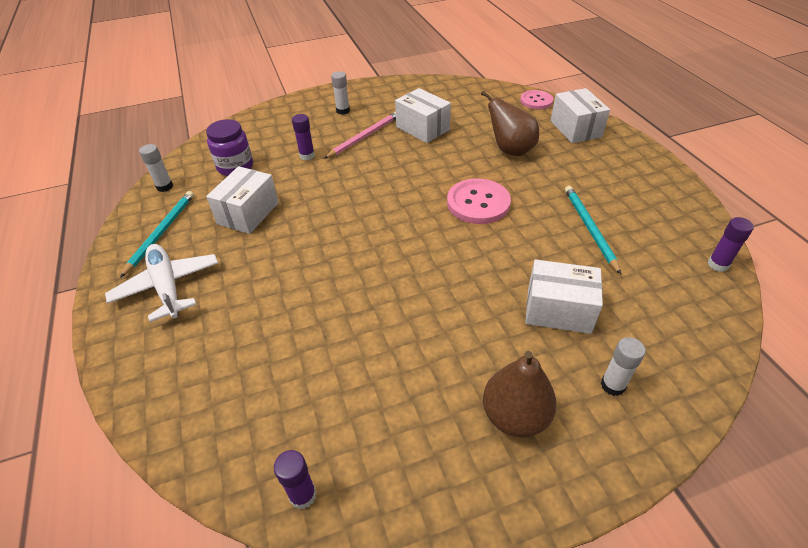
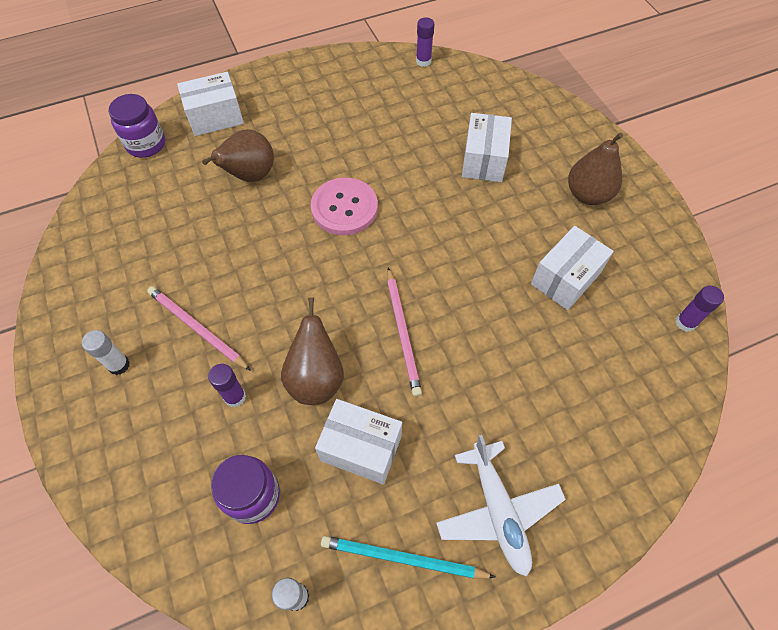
camera: 95 degrees left, 15 degrees up
white plane [105,244,218,322] -> white plane turned 75 degrees counterclockwise [436,435,566,577]
white box [395,88,451,143] -> white box moved to [531,226,614,310]
pink button [520,90,553,109] -> purple jar [108,94,165,158]
turquoise pencil [565,186,621,274] -> none
white glue stick [601,337,646,396] -> none
none -> brown pear [281,297,344,405]
none -> pink pencil [387,267,422,397]

